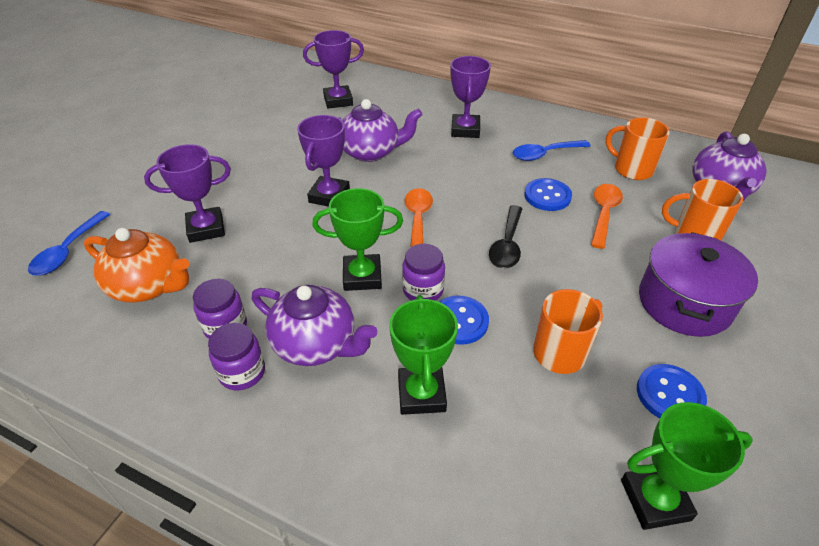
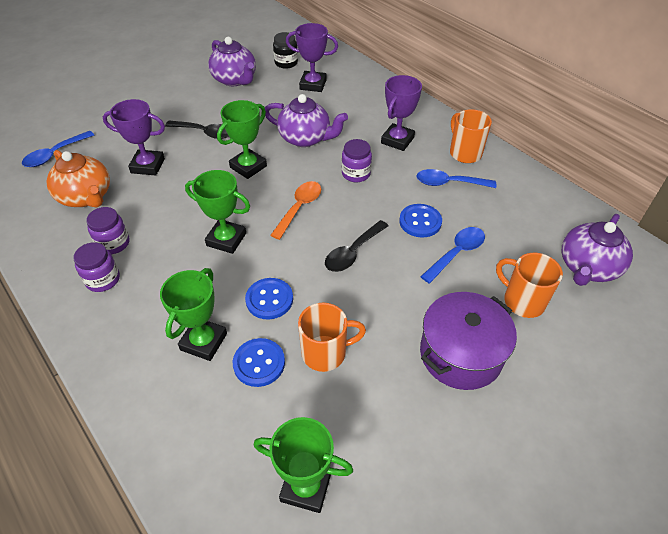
camera: 25 degrees right, 5 degrees up
purple teapot [252,285,377,366] -> purple teapot moved to [208,37,256,86]
purple trophy [297,115,350,207] -> green trophy [217,100,267,179]
purple jar [402,244,445,301] -> purple jar moved to [342,139,372,182]
orange spoon [591,184,623,249] -> blue spoon [420,227,485,283]
orange mug [606,118,670,180] -> orange mug moved to [450,109,492,163]
blue button [637,364,707,418] -> blue button moved to [233,338,285,387]
none -> black spoon [165,120,229,139]
none -> black jar [273,32,298,69]

